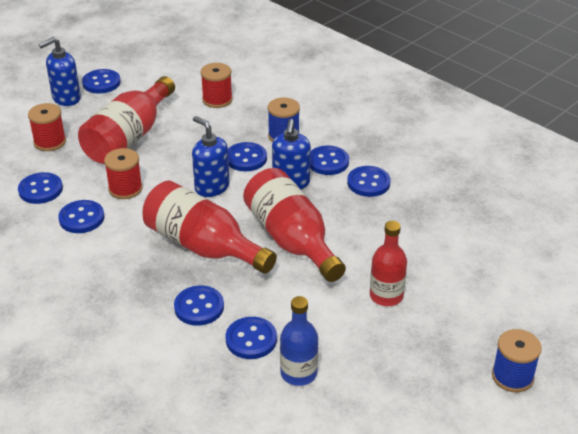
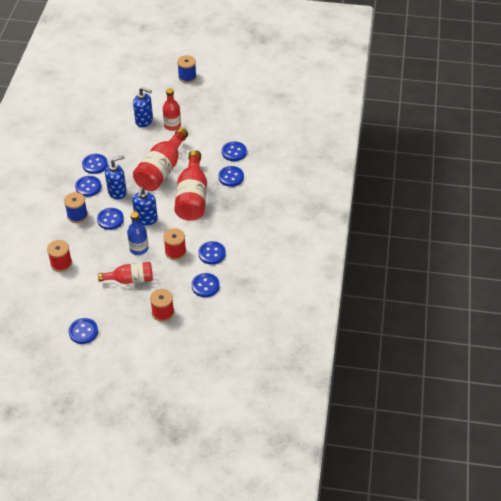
camera: 125 degrees left, 10 degrees up
blue soap dispenser [39,37,81,106] -> blue soap dispenser moved to [133,87,153,127]
red bottle [78,76,175,164] -> red bottle [98,262,153,284], size x0.62
blue bottle [280,296,318,386] -> blue bottle moved to [127,212,149,255]

